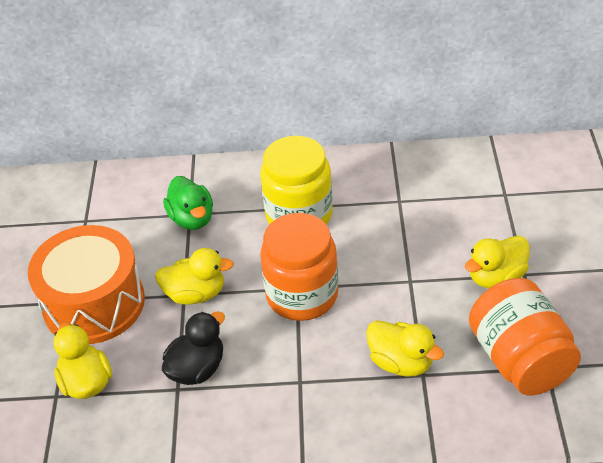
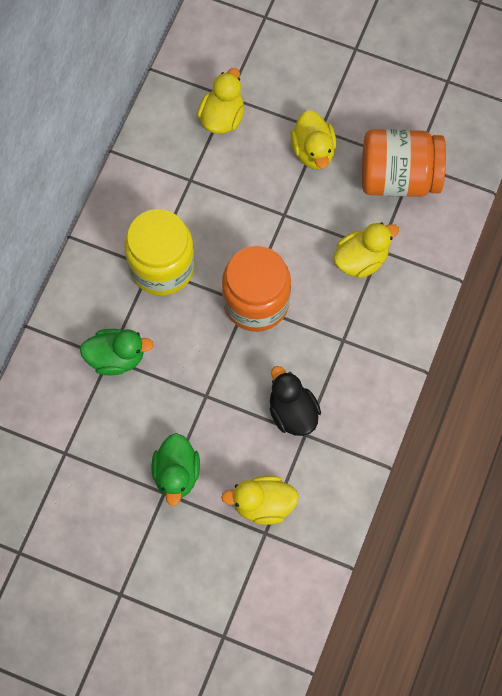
camera: 70 degrees left, 25 degrees up
orange drum [28,225,145,344] -> green duck [151,433,200,506]
yellow duck [155,248,234,305] -> yellow duck moved to [197,68,244,134]

